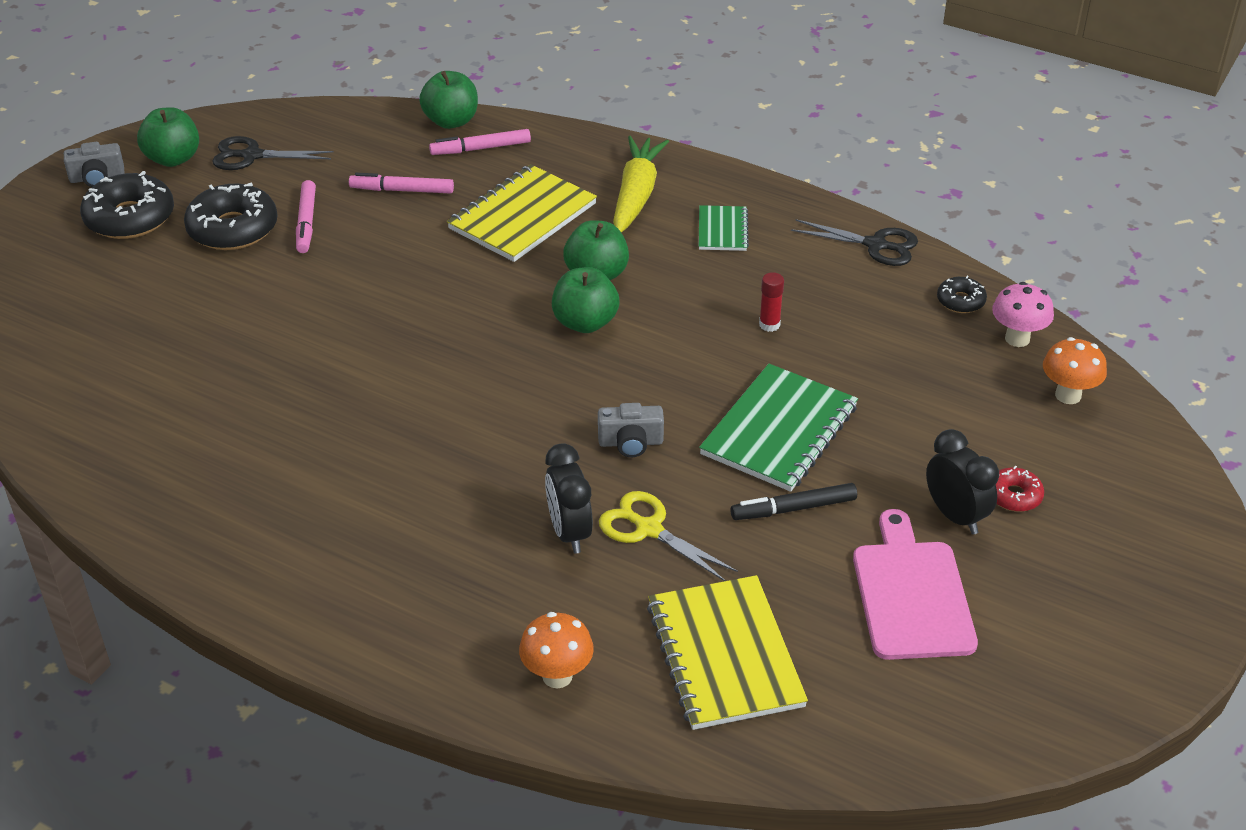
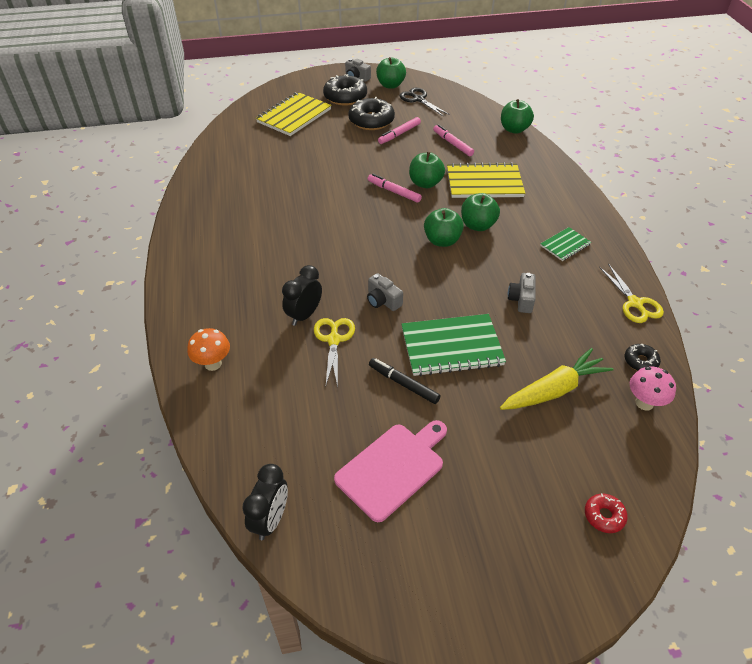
camera: 50 degrees right, 5 degrees up
pink marker [429,129,531,155] -> pink marker moved to [368,174,422,203]
yellow carrot [613,136,669,233] -> yellow carrot moved to [500,348,614,410]
yellow notebook [647,575,808,730] -> yellow notebook moved to [256,92,331,136]
red glue stick [759,272,784,332] -> grey camera [508,273,535,313]
black scissors [791,219,918,266] -> yellow scissors [599,263,664,323]
black clock [926,429,999,535] -> black clock moved to [242,464,288,540]
red donut [996,466,1044,512] -> red donut moved to [585,493,628,533]
orange mushroom [1043,337,1107,404] -> none
none -> green apple [409,152,445,188]

